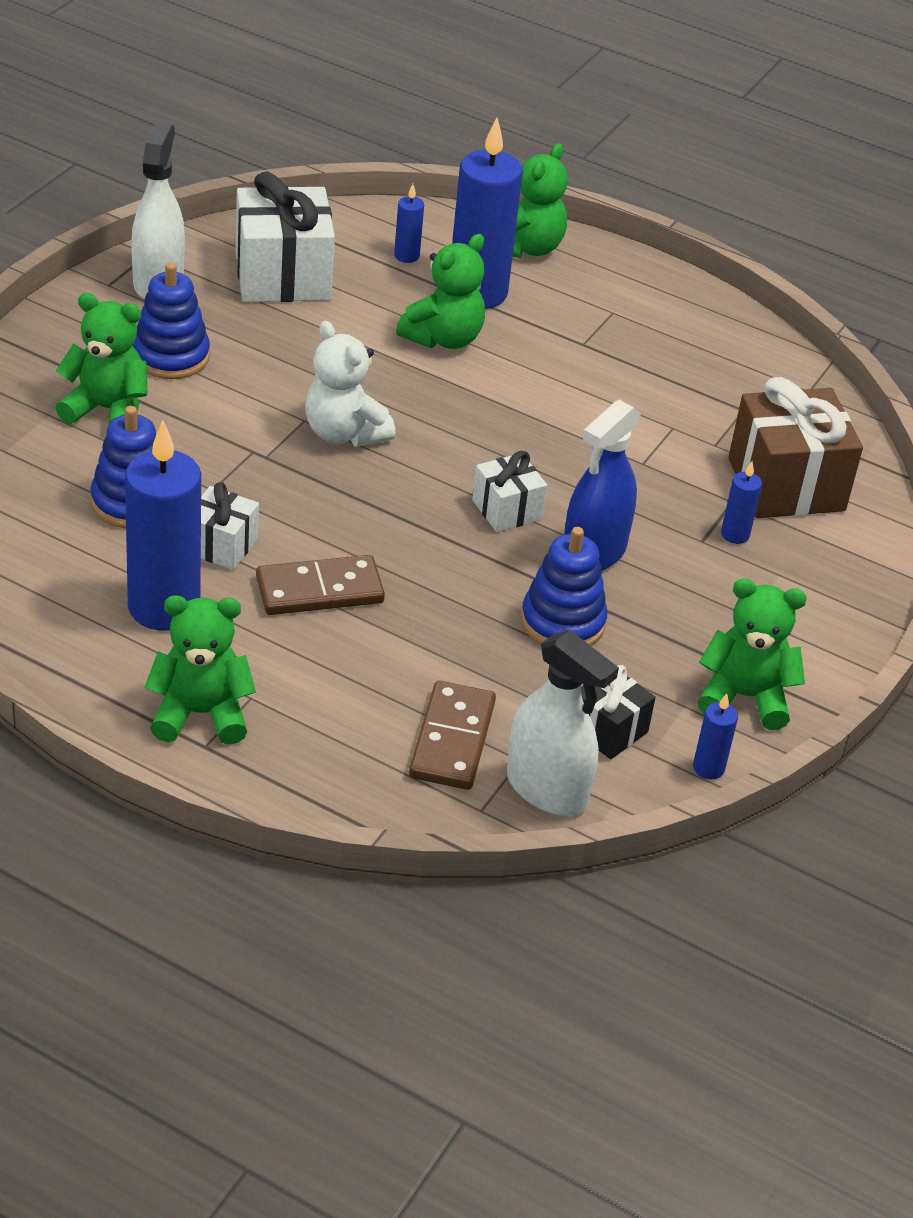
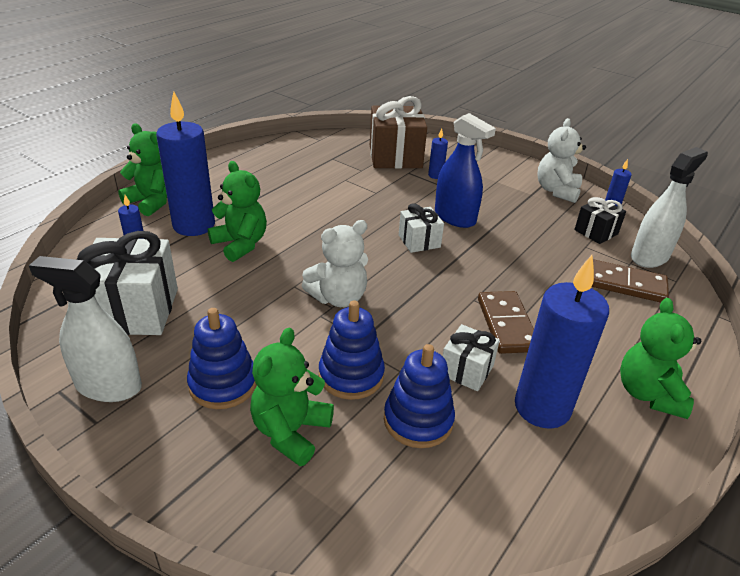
camera: 80 degrees left, 5 degrees down
blue stacking toy [521,527,607,646] -> blue stacking toy moved to [319,300,385,400]
green teddy bear [698,578,807,730] -> white teddy bear [537,118,586,203]

